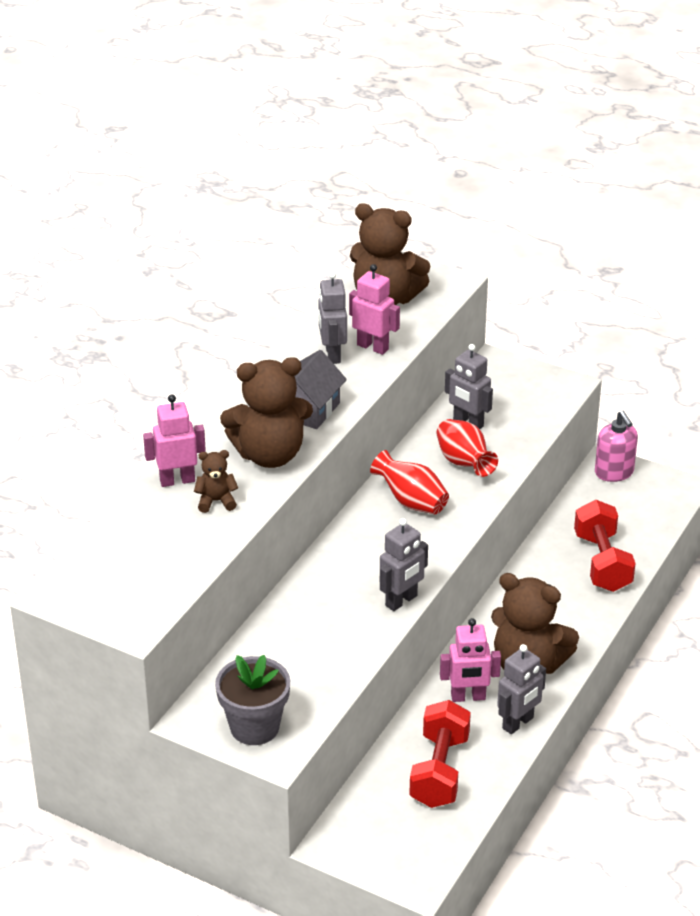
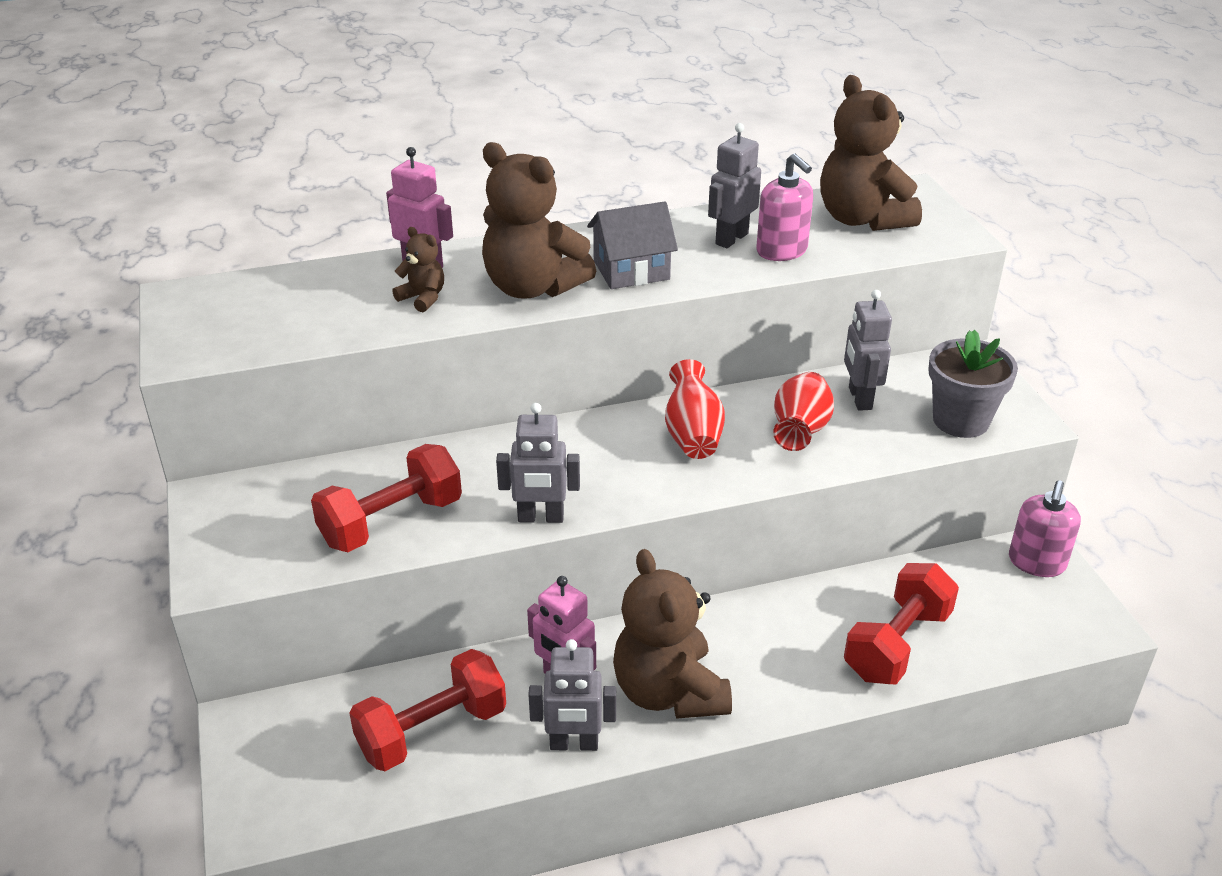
camera: 45 degrees right, 0 degrees up
grey flower pot [215,655,290,745] -> grey flower pot moved to [928,330,1018,438]
pink robot [349,264,400,355] -> pink soap dispenser [756,153,813,261]
none -> red dumbbell [311,444,462,552]

